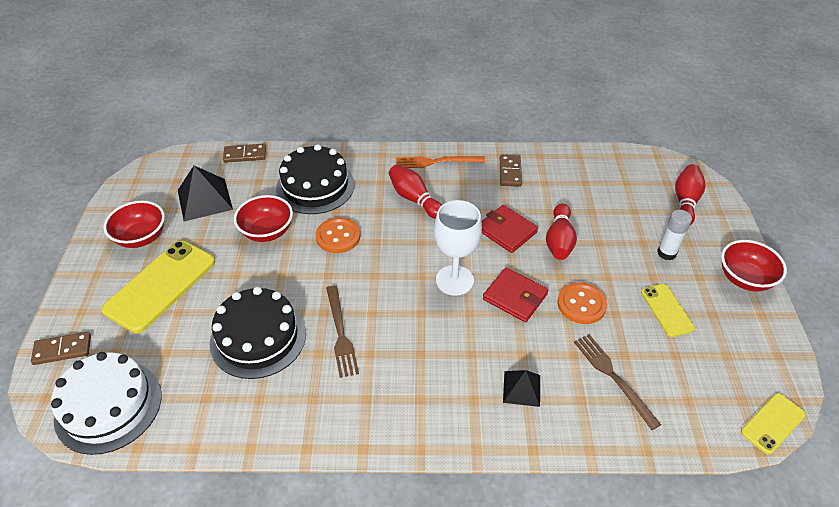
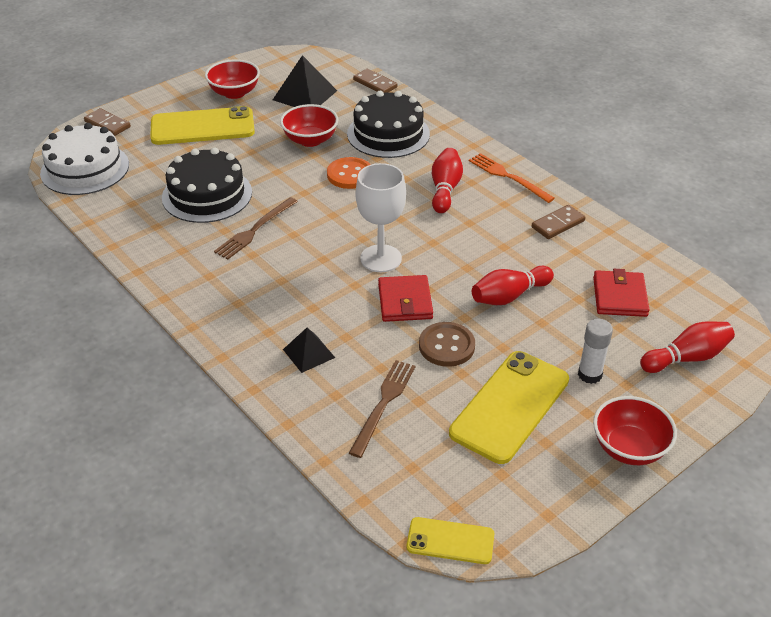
camera: 50 degrees right, 5 degrees down
red wallet [481,205,538,253] -> red wallet moved to [593,269,650,317]
orange button [557,282,607,324] -> brown button [419,322,475,367]
yellow phone [641,284,695,337] -> yellow phone [449,351,569,464], size x1.86

